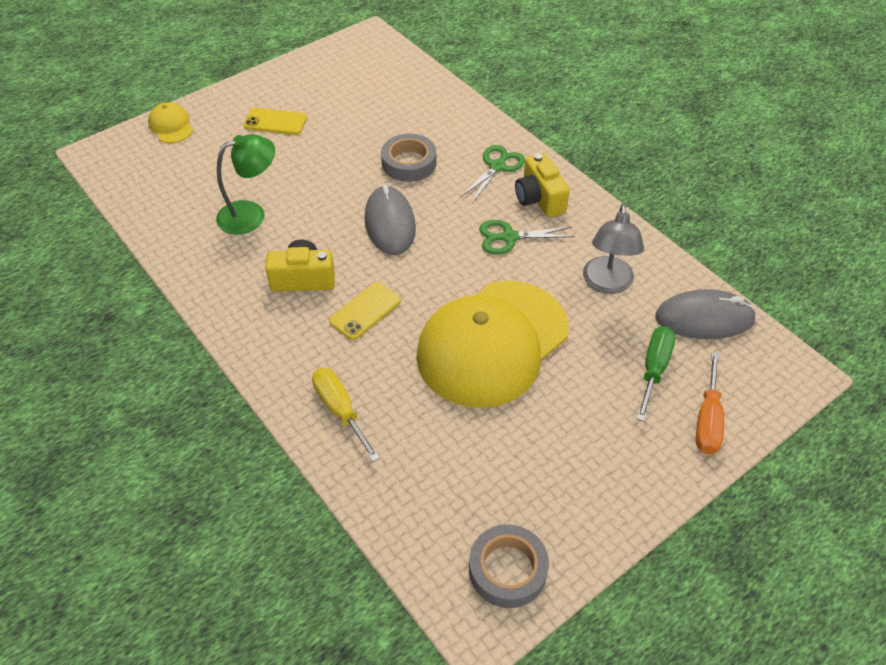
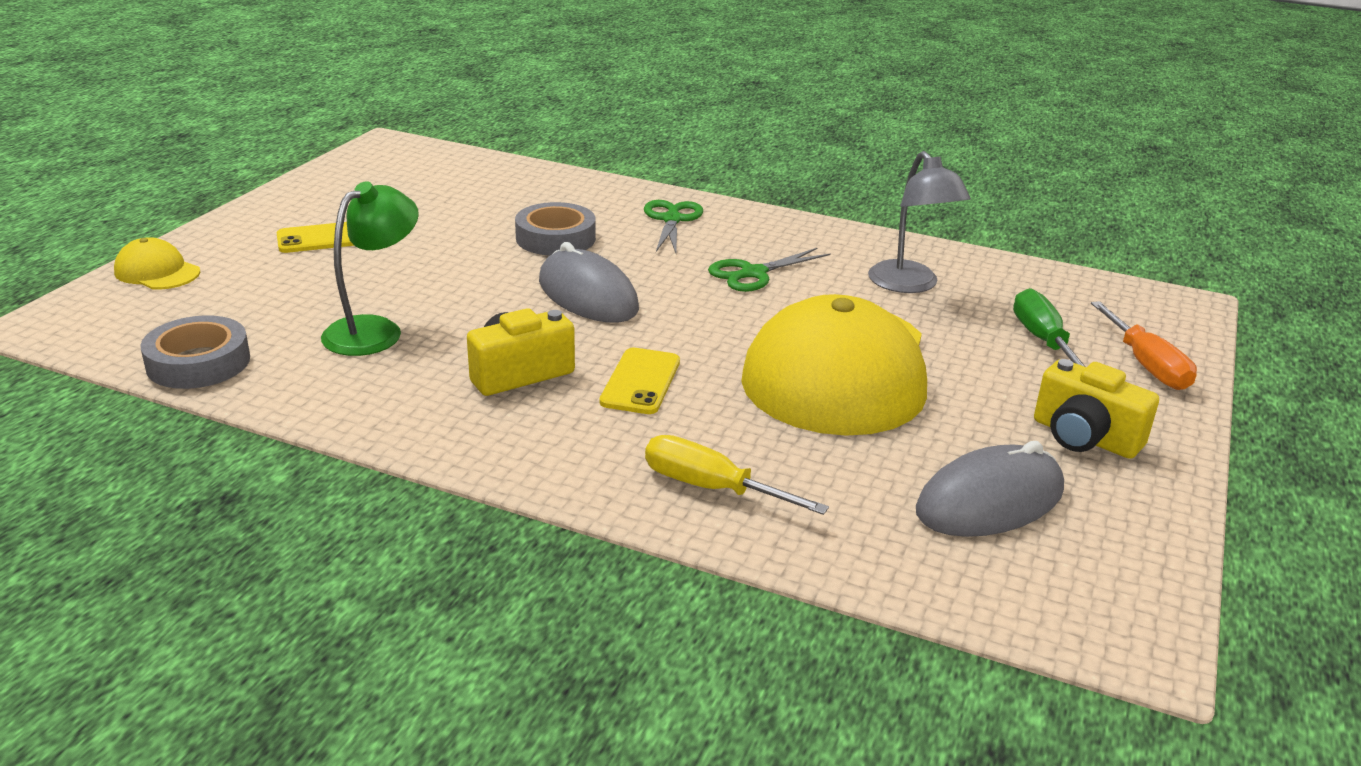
camera: 30 degrees left, 20 degrees down
grey tape [469,524,549,608] -> grey tape moved to [140,315,250,389]
yellow camera [515,153,570,217] -> yellow camera moved to [1034,359,1159,459]
grey mouse [655,289,757,339] -> grey mouse moved to [916,441,1064,537]

